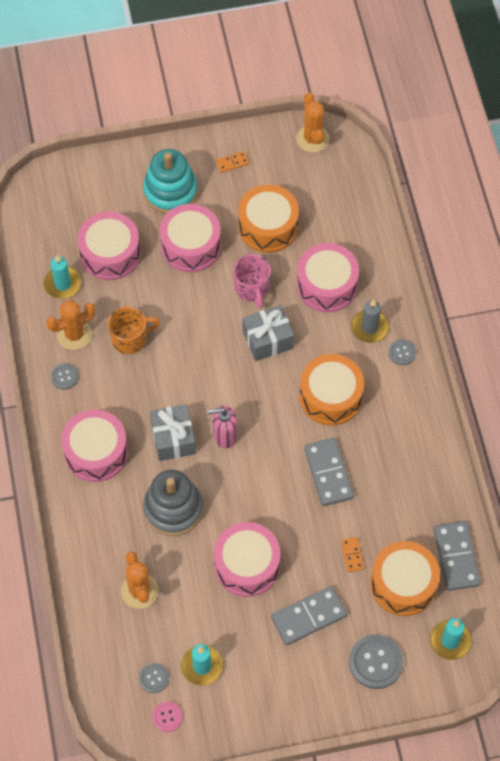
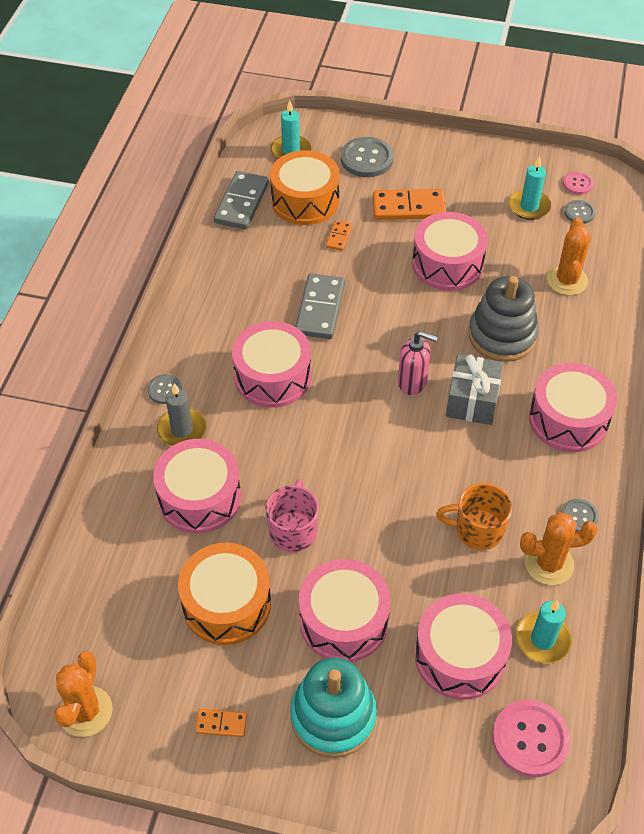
camera: 155 degrees left, 10 degrees down
grey gift [242,305,294,361] -> none
grey domino [271,586,347,645] -> orange domino [373,189,446,220]
orange drum [300,354,364,425] -> pink drum [232,321,311,408]
none -> pink button [492,700,571,777]

